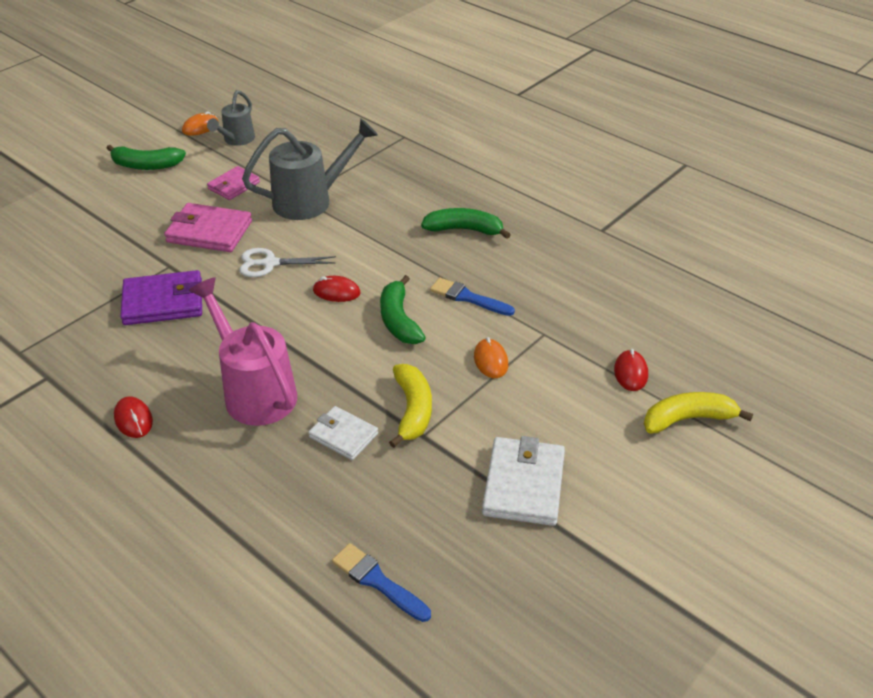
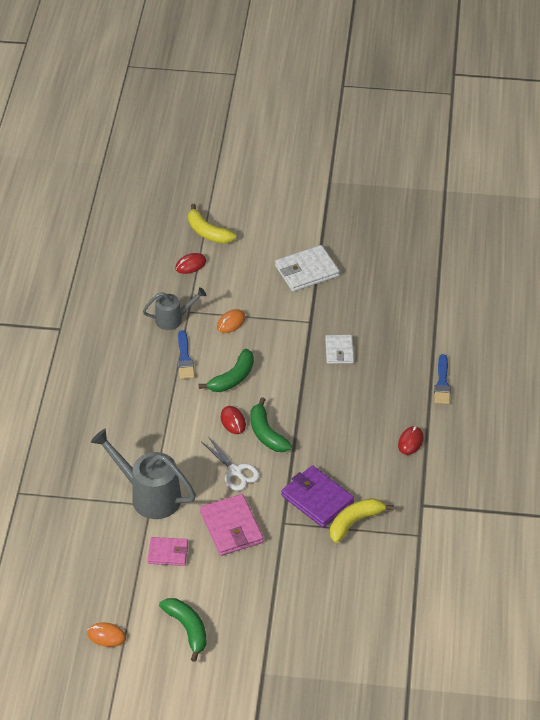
camera: 125 degrees left, 5 degrees up
pink watering can [189,277,297,426] -> none
grey watering can [207,90,255,146] -> grey watering can moved to [143,287,206,330]
blue brush [332,543,431,622] -> blue brush moved to [434,354,451,404]
yellow banana [389,364,432,448] -> yellow banana moved to [330,498,394,543]
green banana [421,208,511,239] -> green banana moved to [250,397,292,452]

